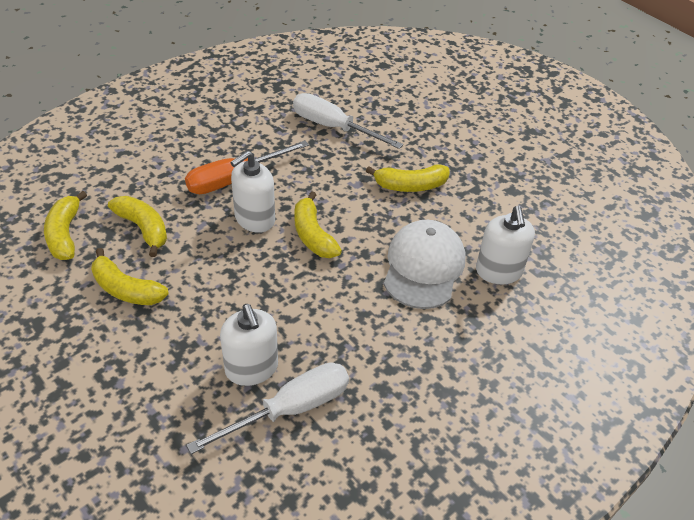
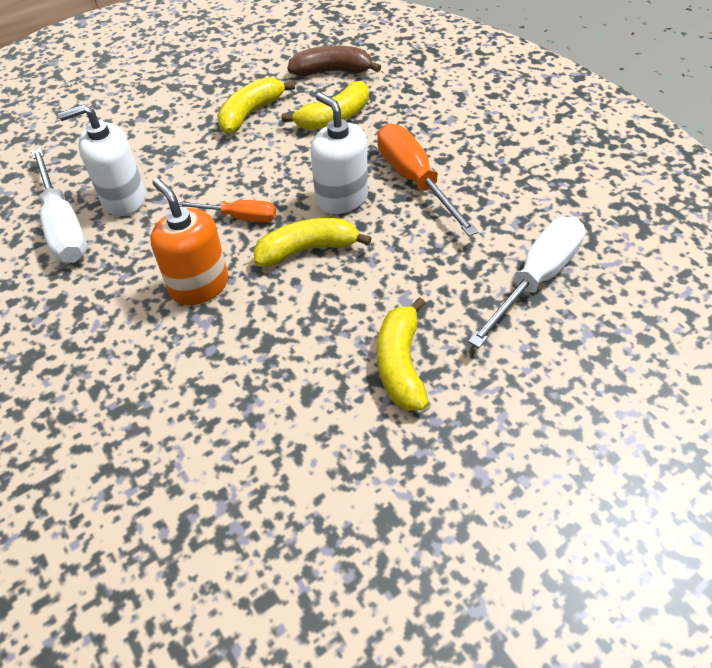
camera: 100 degrees right, 5 degrees up
yellow banana [44,191,87,260] -> brown banana [288,45,381,76]
white cap [384,220,466,309] -> none
white soap dispenser [476,206,535,284] -> none
none -> orange soap dispenser [150,178,228,305]
none -> orange screwdriver [178,200,276,222]

